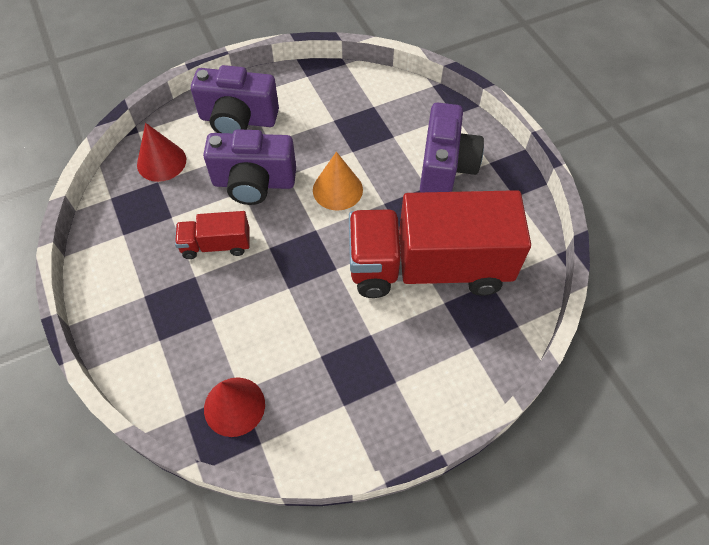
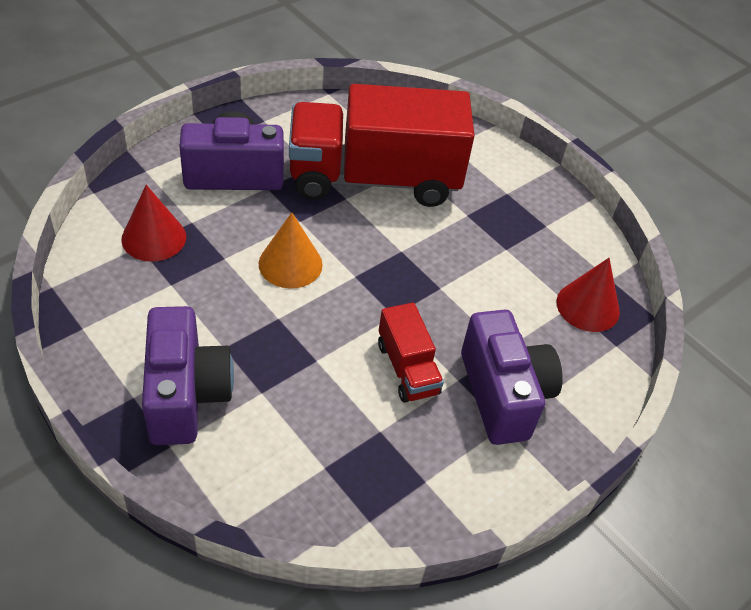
camera: 110 degrees left, 10 degrees down
red cone [137,123,186,182] -> red cone moved to [121,185,186,262]
purple camera [203,129,296,205] -> purple camera moved to [461,310,563,445]
red truck [349,190,531,298] -> red truck turned 105 degrees clockwise [289,84,475,207]

